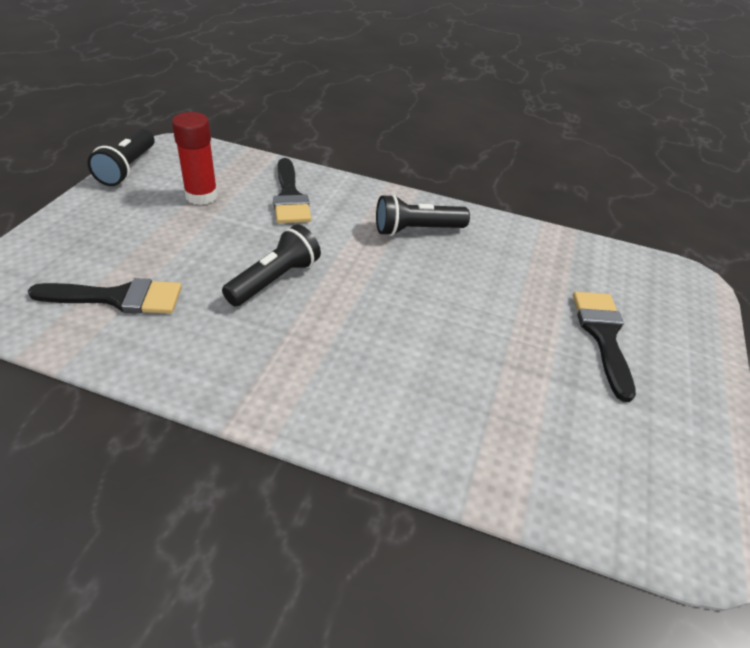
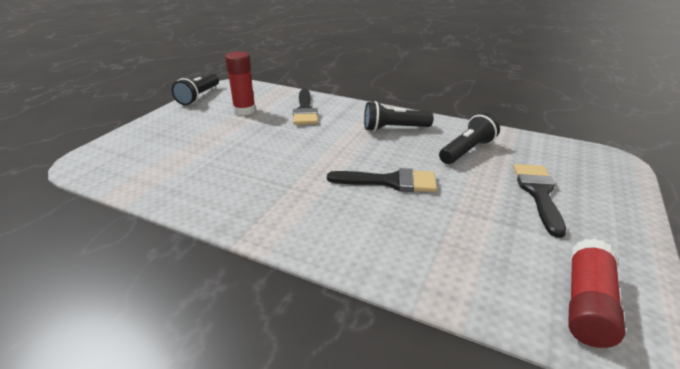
camera: 10 degrees right, 10 degrees down
black brush [28,278,182,314] -> black brush moved to [327,168,437,192]
black flashlight [222,224,321,306] -> black flashlight moved to [439,113,500,164]
none -> red glue stick [568,238,625,348]

